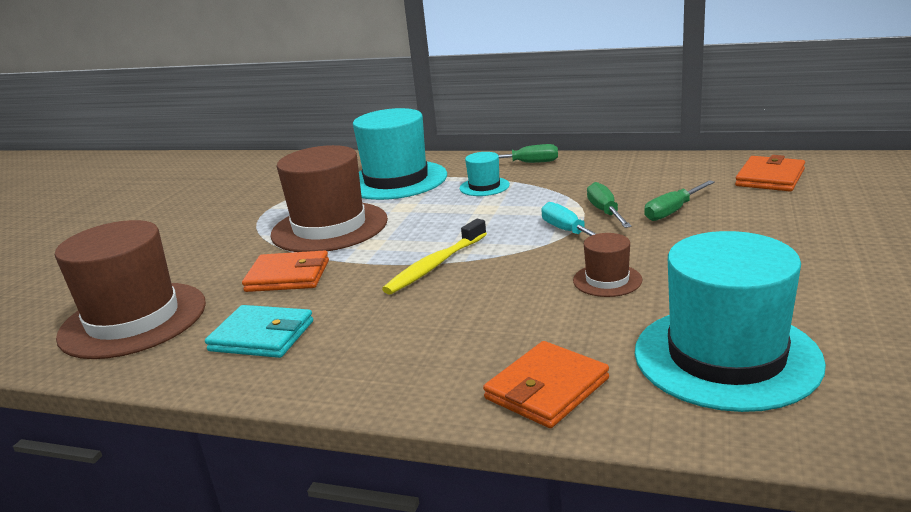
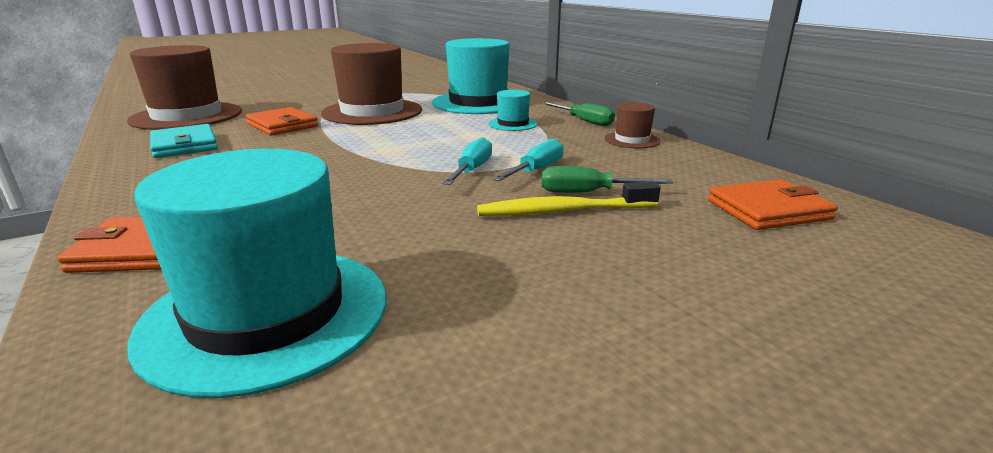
camera: 40 degrees right, 0 degrees up
yellow toothbrush [382,219,487,295] -> yellow toothbrush moved to [477,181,661,216]
brown hat [573,233,642,297] -> brown hat moved to [605,102,661,148]
green screwdriver [587,182,631,228] -> turquoise screwdriver [492,139,564,181]

